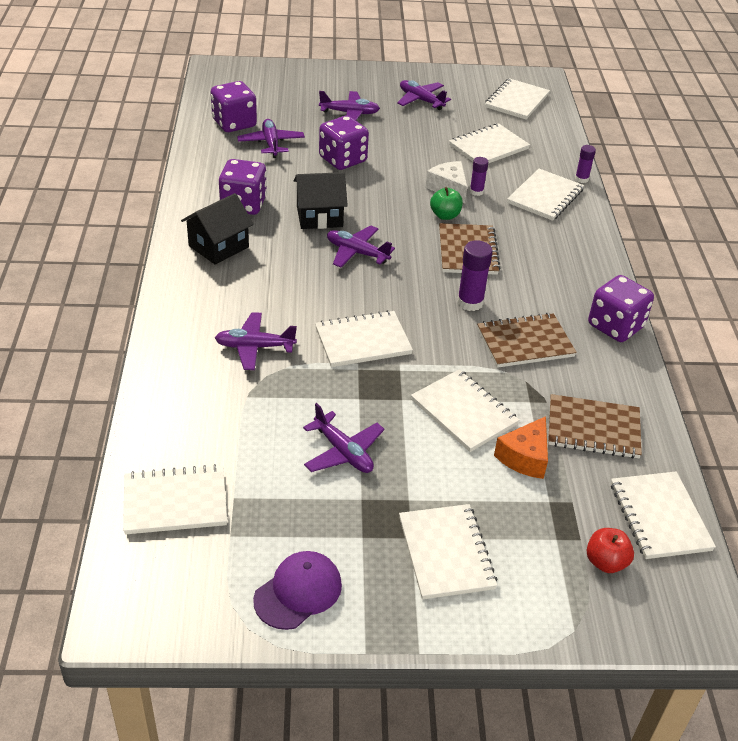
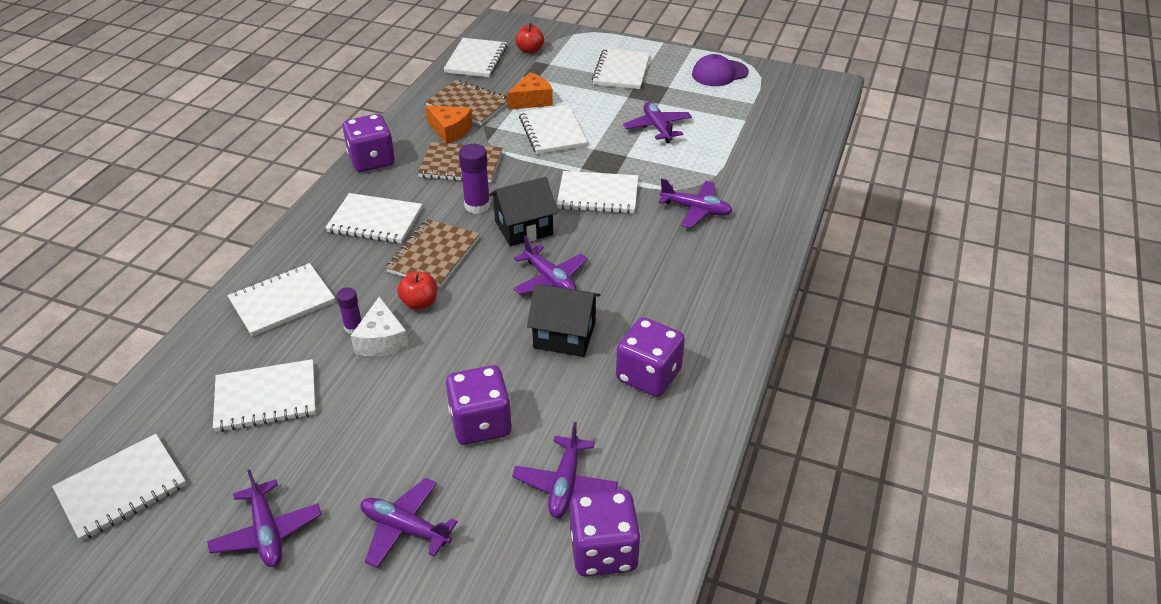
camera: 155 degrees left, 0 degrees up
white notebook [123,464,227,535] -> white notebook moved to [325,193,422,244]
black house [181,193,254,265] -> black house moved to [489,177,558,246]
green apple [430,187,463,220] -> red apple [397,271,437,310]
purple glue stick [575,145,596,183] -> none
none -> orange cheese [426,105,473,143]

